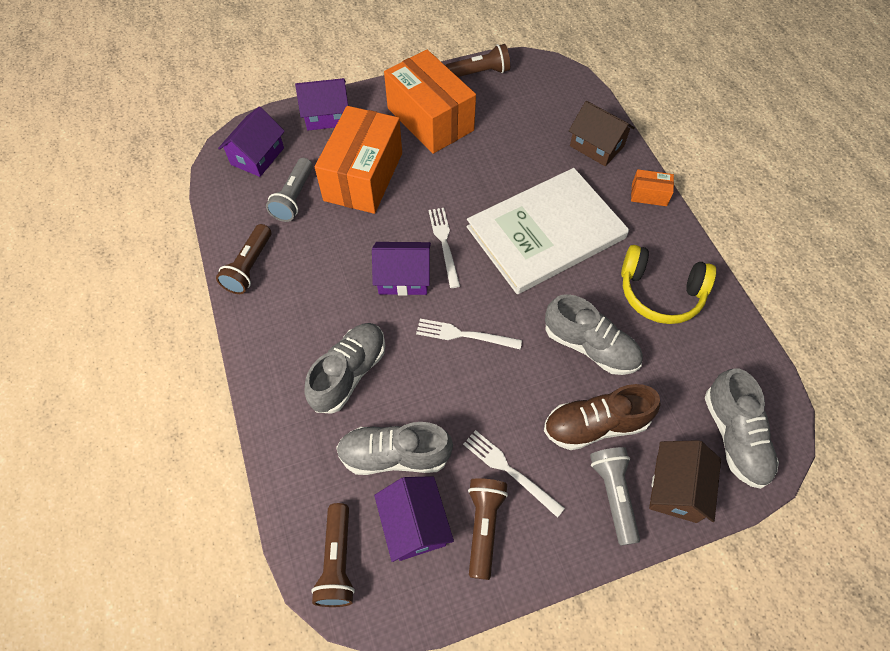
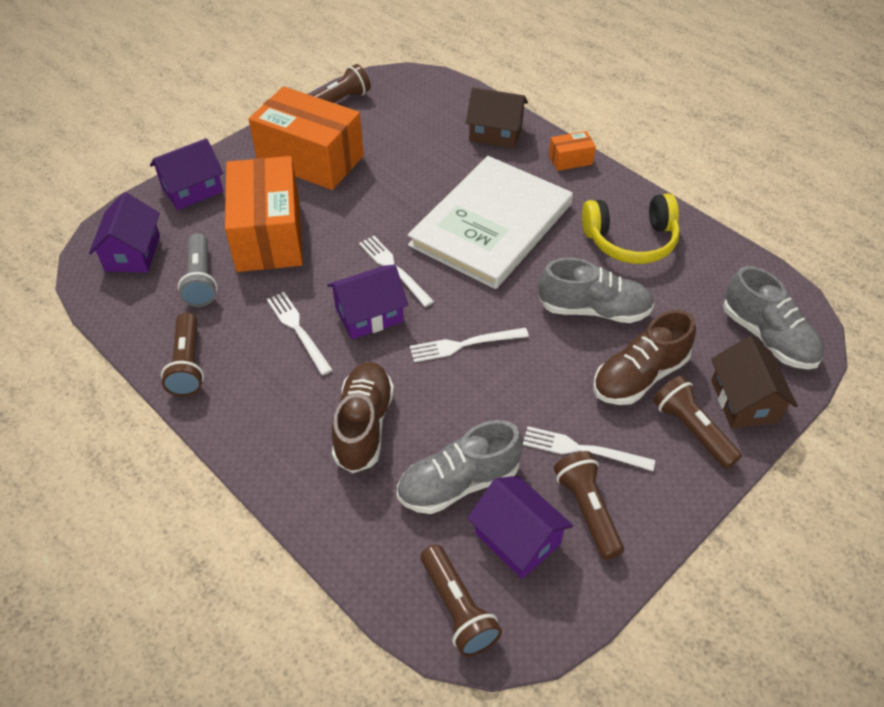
camera: 25 degrees left, 10 degrees down
grey shoe [304,323,385,414] -> brown shoe [332,362,394,473]
grey flashlight [590,447,640,545] -> brown flashlight [653,376,742,469]
none -> white fork [267,292,333,375]

